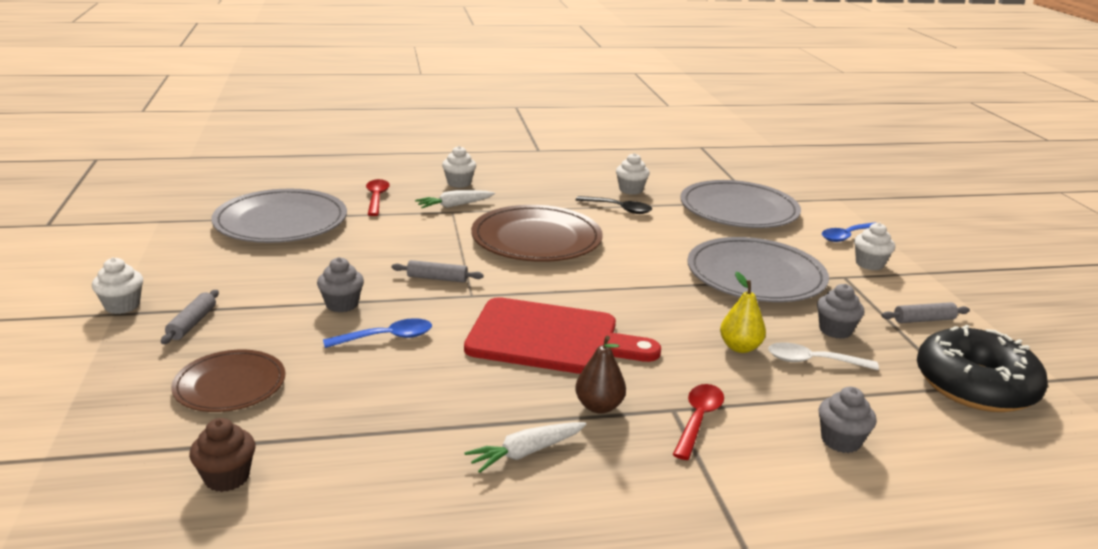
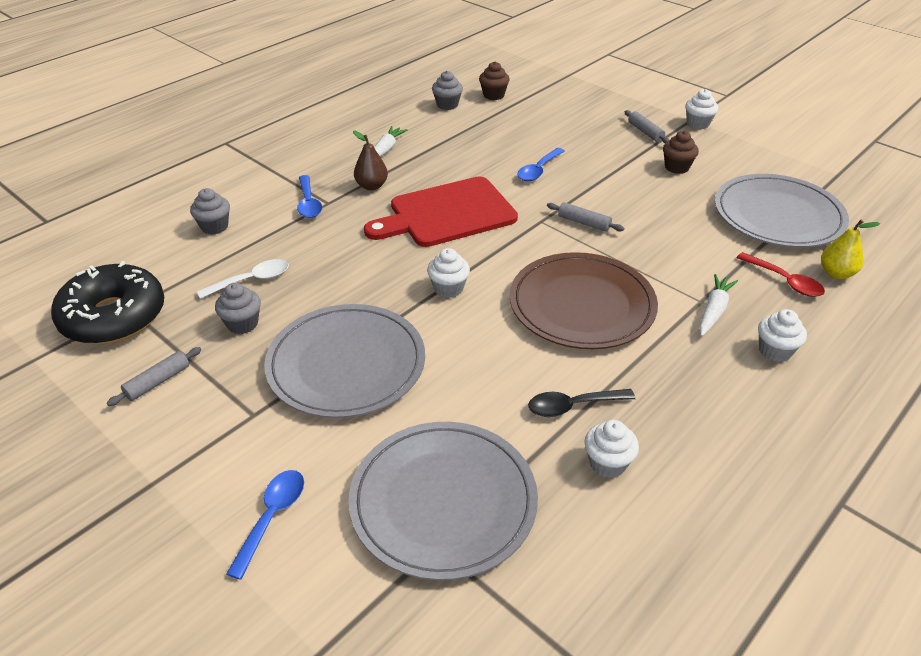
camera: 145 degrees right, 15 degrees up
brown plate [171,350,285,412] -> none
grey cupcake [317,257,364,312] -> grey cupcake moved to [432,71,463,110]
grey rolling pin [392,260,484,283] -> grey rolling pin turned 60 degrees clockwise [547,202,624,232]
red spoon [673,384,724,460] -> blue spoon [297,175,322,218]
yellow pear [720,272,766,353] -> yellow pear moved to [821,220,880,279]
white cupcake [854,222,895,270] -> white cupcake moved to [427,248,470,298]
none -> brown cupcake [663,131,699,174]

